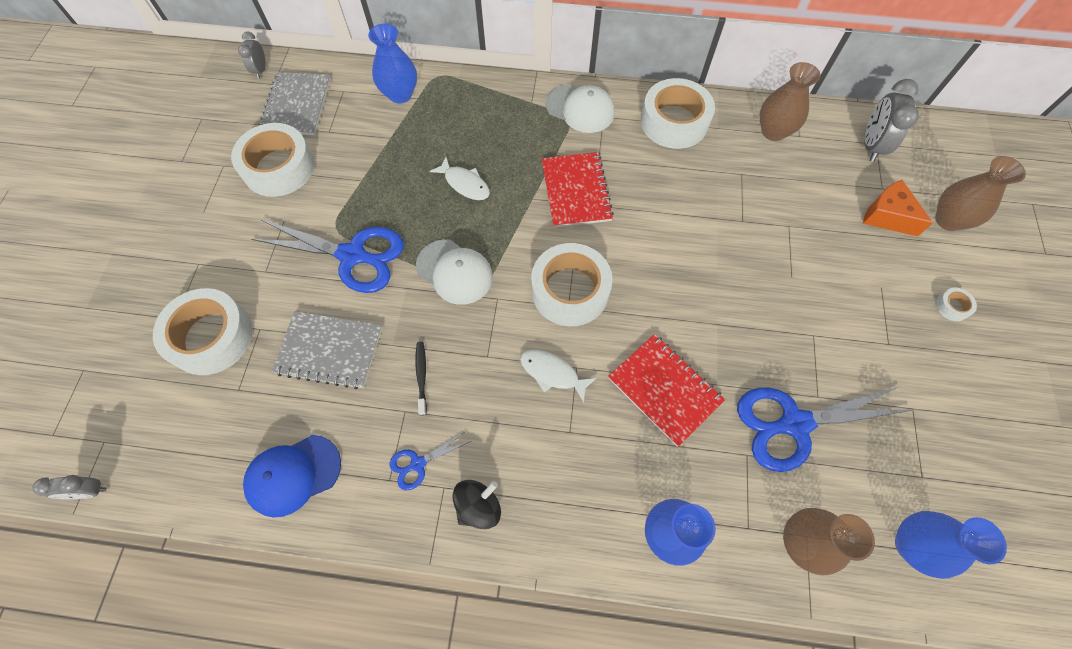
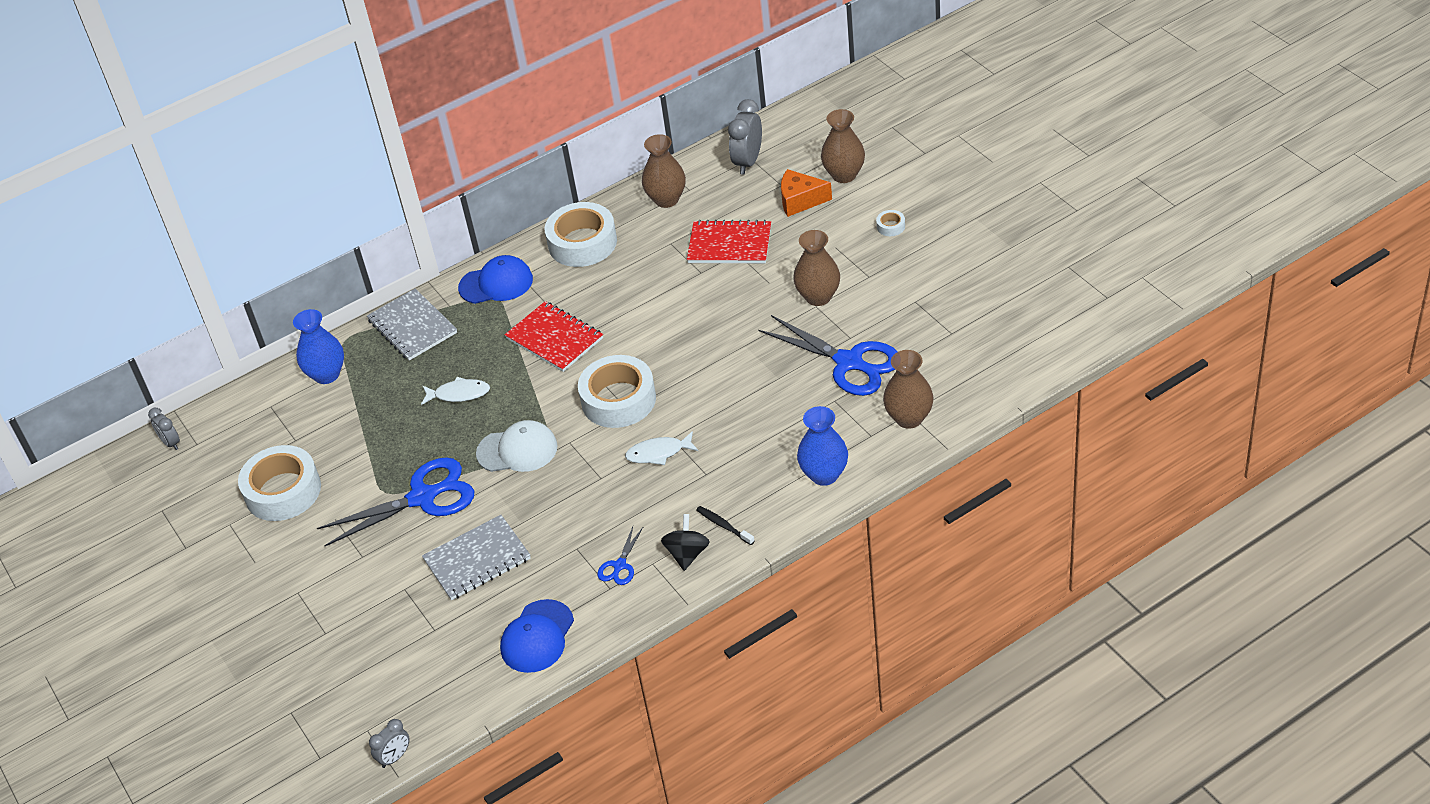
camera: 35 degrees left, 20 degrees down
white tape [153,288,253,375] -> none
grey notebook [258,72,331,135] -> grey notebook moved to [367,288,457,361]
black toothbrush [415,342,427,415] -> black toothbrush moved to [696,506,755,545]
white cap [546,84,615,133] -> blue cap [458,255,533,304]
red notebook [608,334,725,447] -> red notebook moved to [687,220,771,263]
blue scissors [737,387,912,472] -> blue scissors turned 90 degrees counterclockwise [759,315,897,396]
grey clock [865,79,919,162] -> grey clock turned 45 degrees clockwise [728,99,762,175]
blue vase [895,511,1007,579] -> none
none -> brown vase [793,230,840,306]

